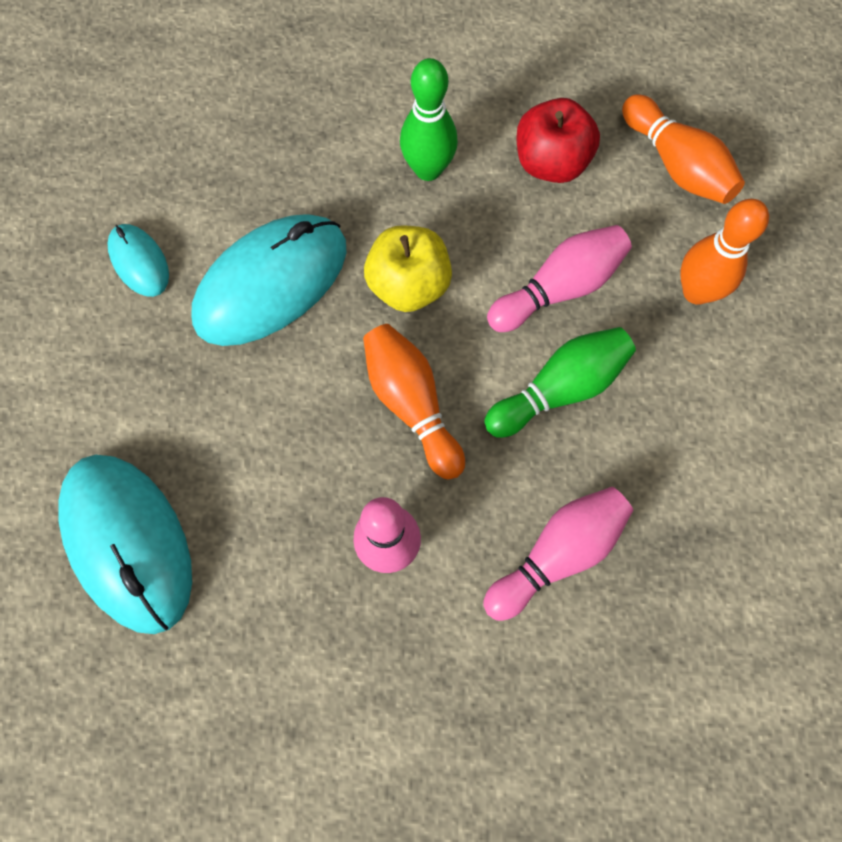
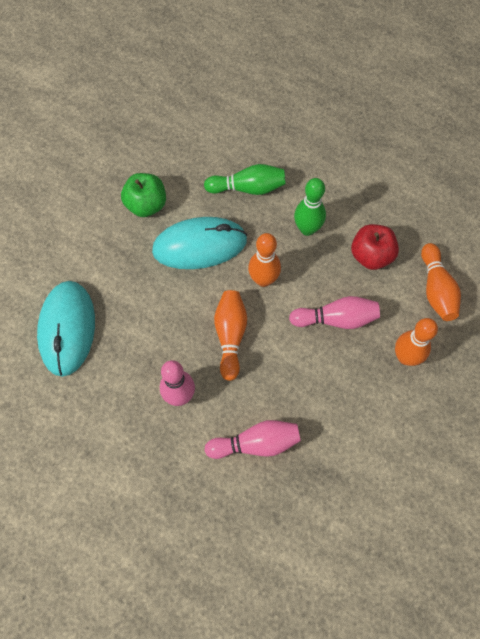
camera: 30 degrees right, 5 degrees down
turquoise mouse [107,224,169,297] -> green apple [121,173,166,217]
yellow apple [364,225,452,312] -> orange bowling pin [248,233,281,287]
green bowling pin [484,327,636,438] -> green bowling pin moved to [204,164,286,195]

